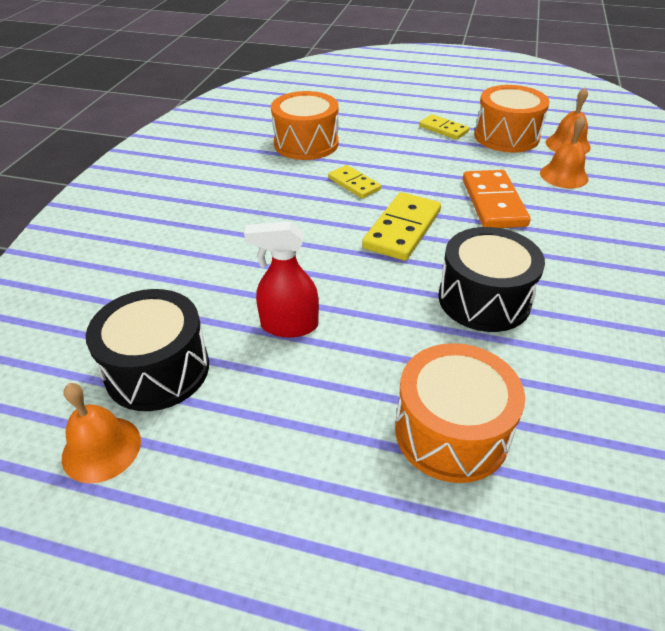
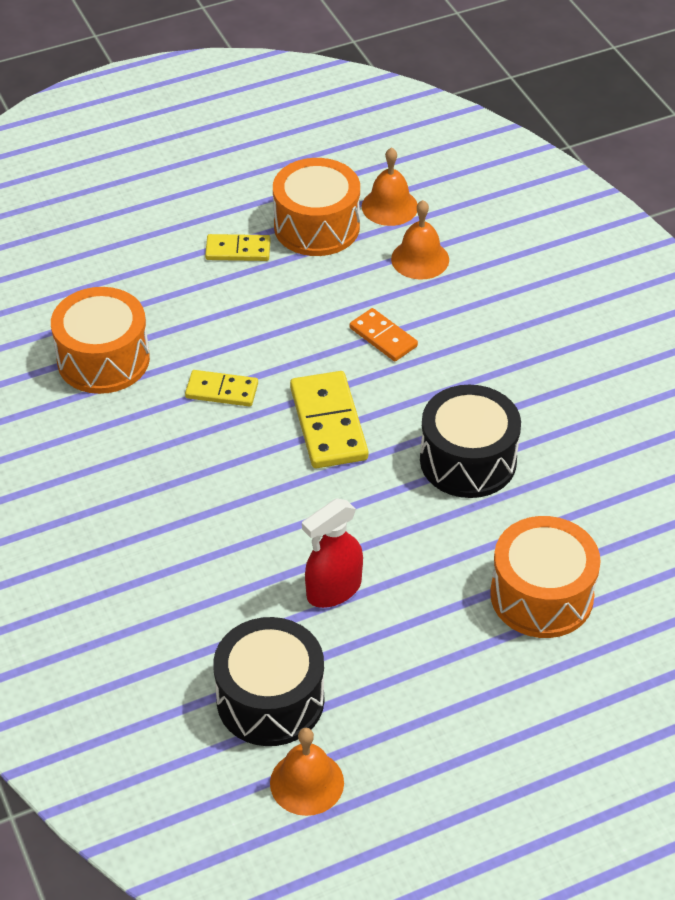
camera: 40 degrees left, 5 degrees up
orange domino [463,170,531,228] -> orange domino [350,308,418,361], size x0.61

